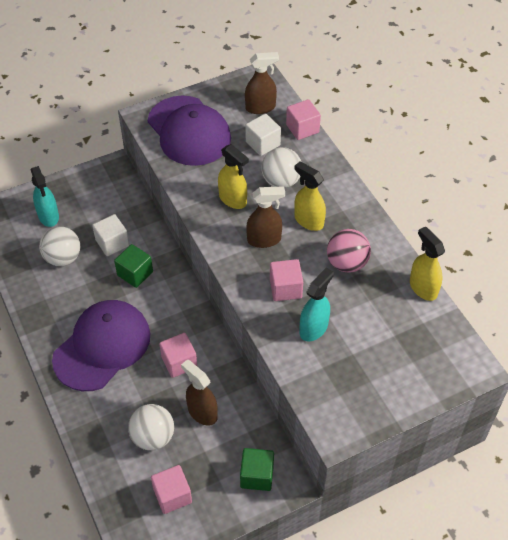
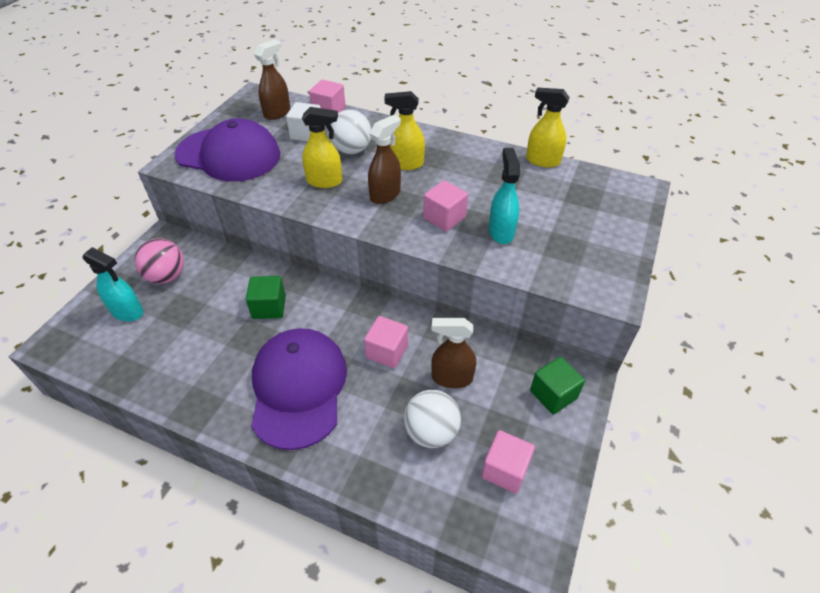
camera: 40 degrees left, 5 degrees down
white ball [39,226,80,266] -> none
white cube [92,214,129,256] -> none
pink ball [327,229,371,273] -> pink ball moved to [134,238,184,284]

